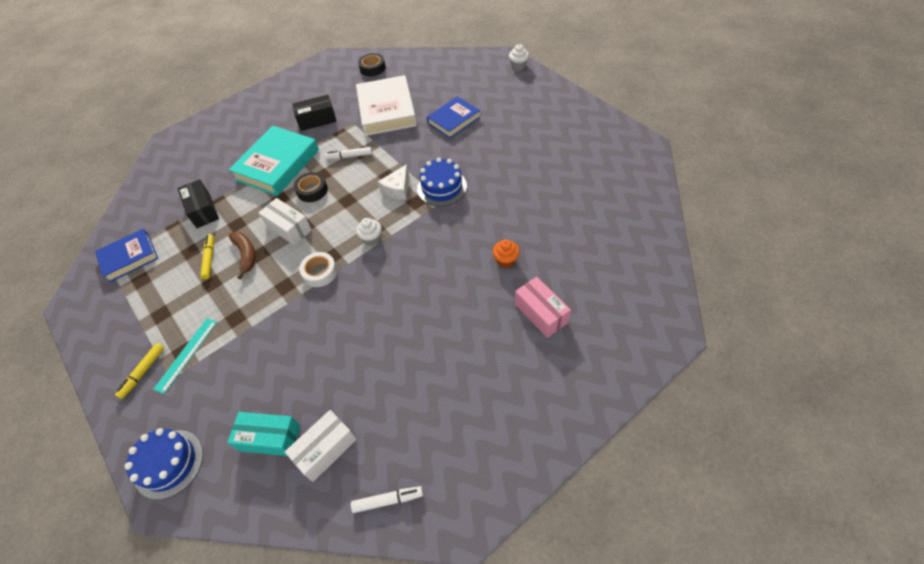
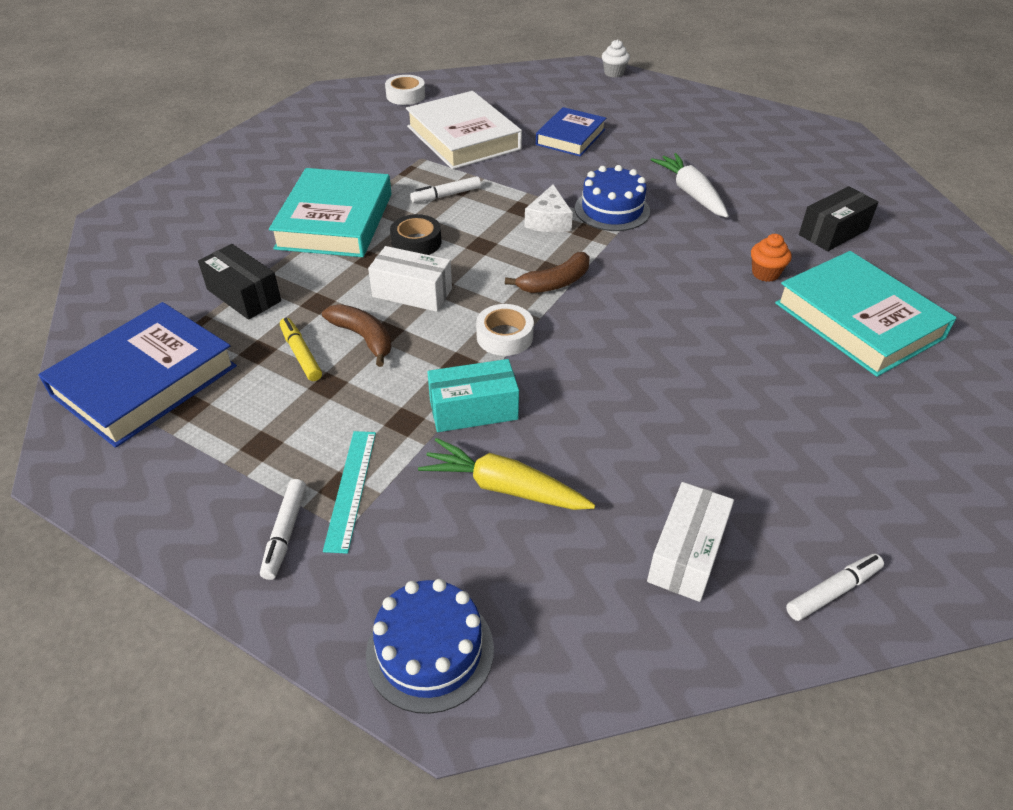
camera: 25 degrees left, 10 degrees down
blue book [95,229,158,282] -> blue book [38,302,237,448], size x1.58
yellow marker [115,343,164,399] -> white marker [260,479,306,580]
turquoise box [227,412,301,456] -> turquoise box moved to [427,359,519,432]
black box [292,95,337,131] -> black box moved to [799,186,879,251]
white cupcake [356,218,382,246] -> brown banana [505,252,590,293]
black tape [358,53,386,76] -> white tape [385,75,425,105]
pink box [515,277,571,338] -> turquoise book [775,251,957,377]
none -> yellow carrot [418,438,595,510]
none -> white carrot [651,153,729,218]

